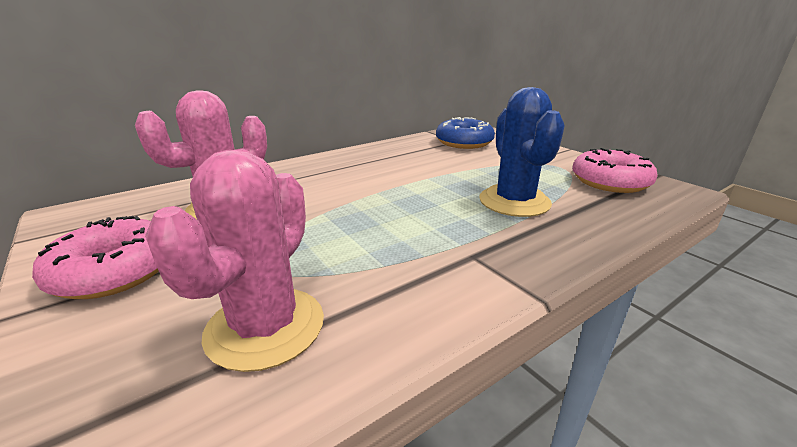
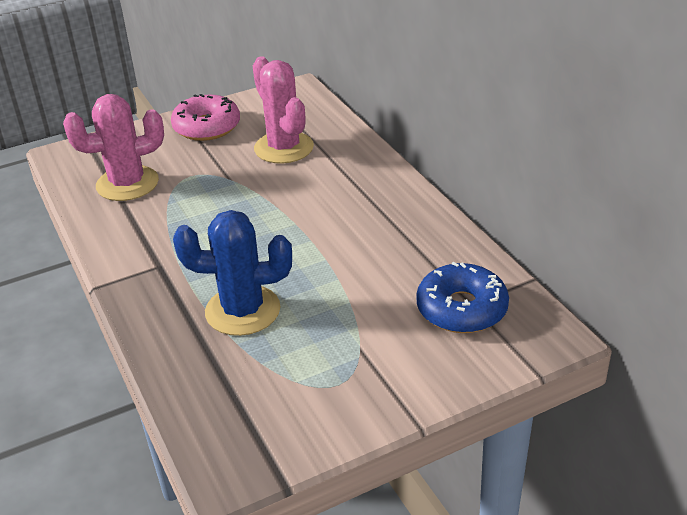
camera: 100 degrees right, 10 degrees up
pink cactus [145,150,324,372] -> pink cactus turned 45 degrees counterclockwise [63,94,164,201]
pink donut [572,148,657,193] -> none

